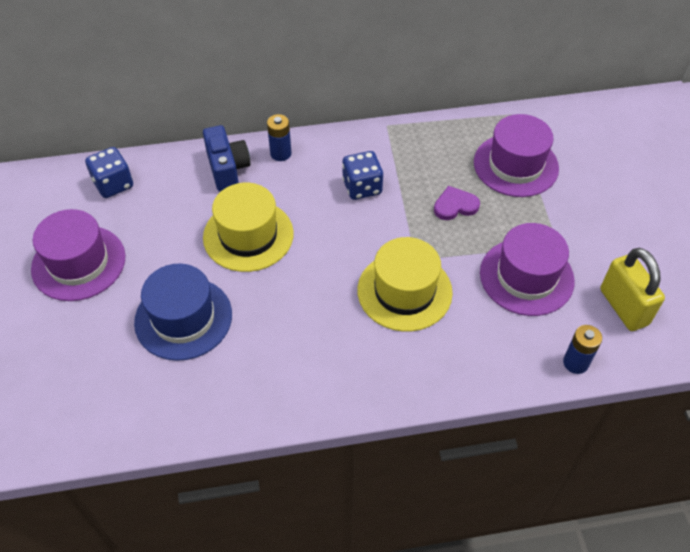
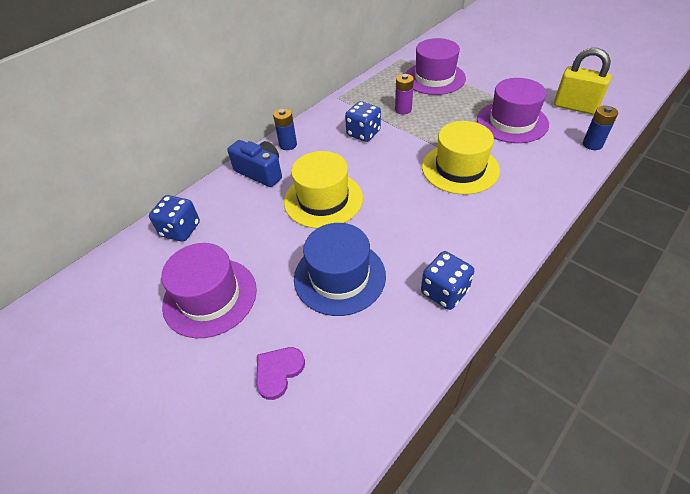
camera: 35 degrees left, 5 degrees down
purple heart [434,186,480,220] -> purple heart moved to [256,347,305,400]
none -> purple battery [395,74,414,115]
none -> blue dice [421,251,474,310]

